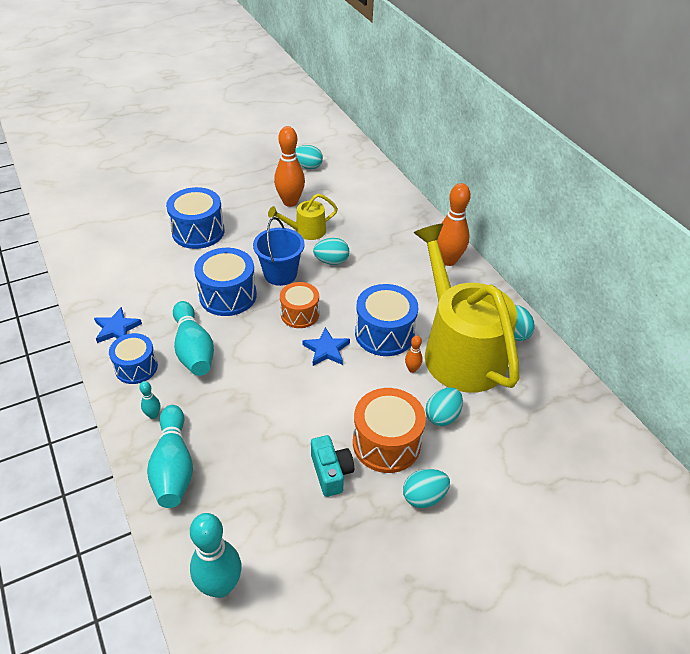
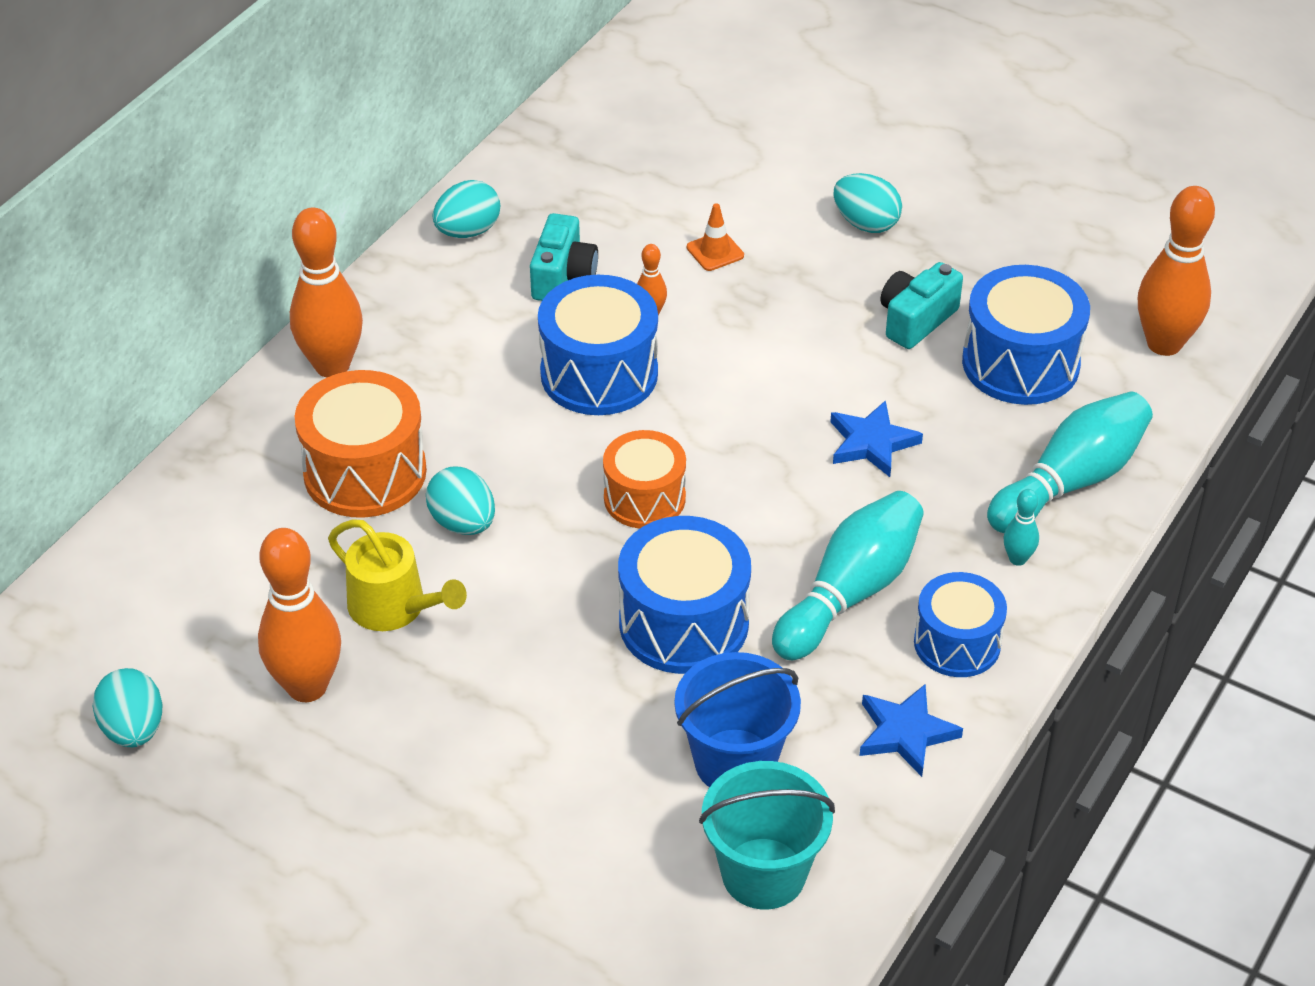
camera: 120 degrees left, 0 degrees up
blue drum [166,187,224,249] -> blue drum moved to [962,265,1090,405]
turquoise bowling pin [190,513,242,598] -> orange bowling pin [1138,186,1215,356]
blue bucket [253,217,305,286] -> blue bucket moved to [674,652,801,787]
blue star [302,327,350,366] -> blue star moved to [830,400,923,477]
orange drum [353,388,426,473] -> orange drum moved to [295,370,427,518]
yellow watering can [414,224,520,393] -> turquoise camera [530,213,598,301]
turquoise egg [426,388,463,426] -> orange traffic cone [687,203,744,271]
none -> turquoise bucket [699,761,835,909]

